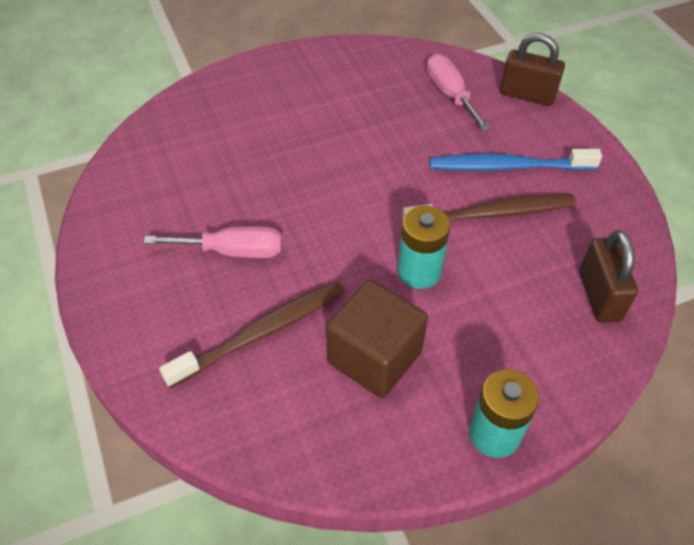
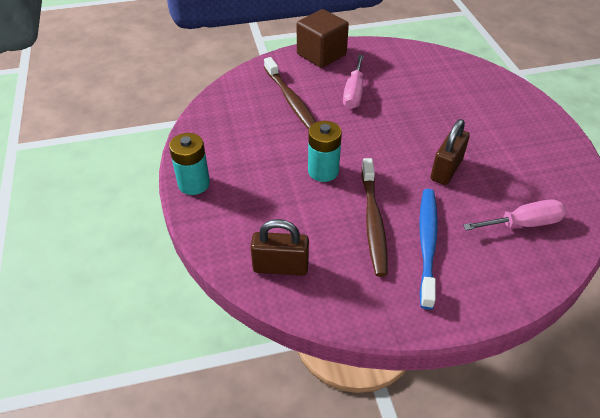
camera: 100 degrees right, 5 degrees down
brown cube [326,280,428,398] -> brown cube moved to [297,9,349,68]
brown padlock [500,33,565,106] -> brown padlock moved to [431,119,470,185]

